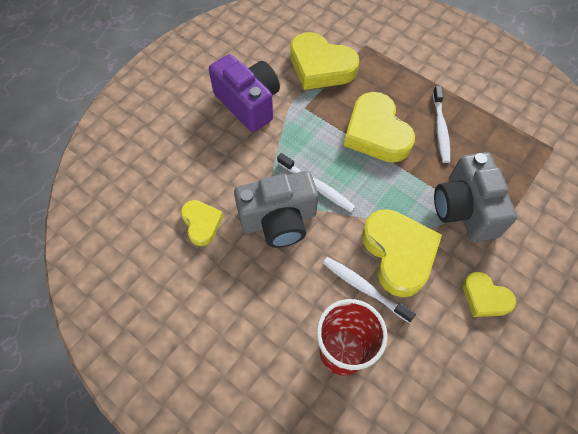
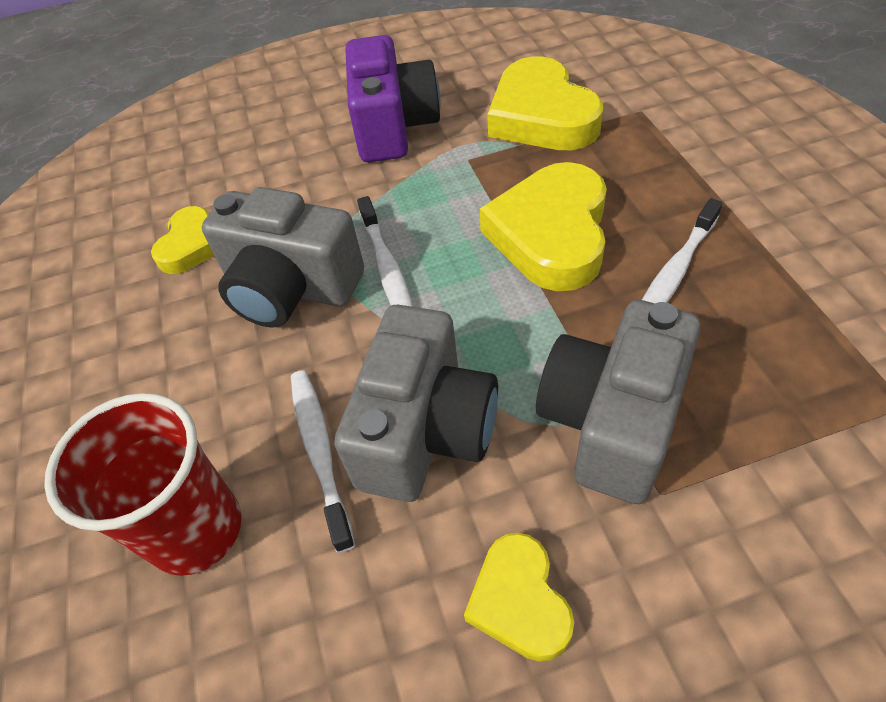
camera: 40 degrees right, 10 degrees down
yellow heart [362,209,442,297] -> grey camera [334,305,498,502]

